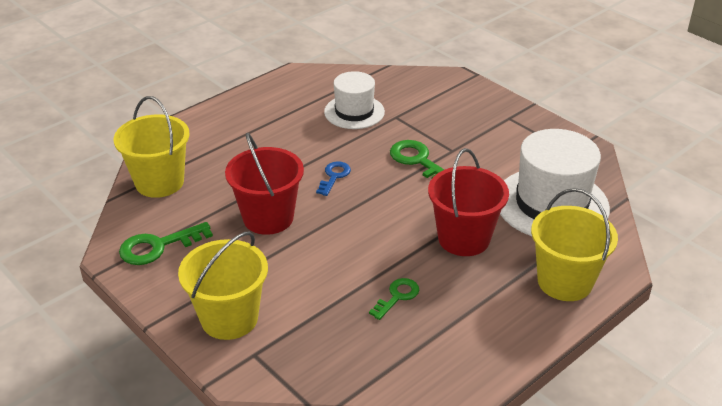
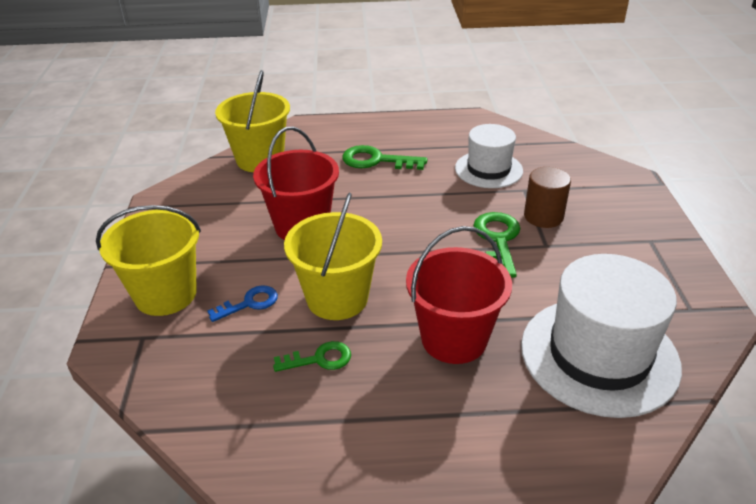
camera: 40 degrees right, 0 degrees up
green key [119,222,213,265] -> green key moved to [342,145,428,170]
blue key [316,161,351,196] -> blue key moved to [207,286,278,322]
yellow bucket [531,188,618,301] -> yellow bucket moved to [284,193,382,320]
none -> brown cylinder [524,167,571,228]

